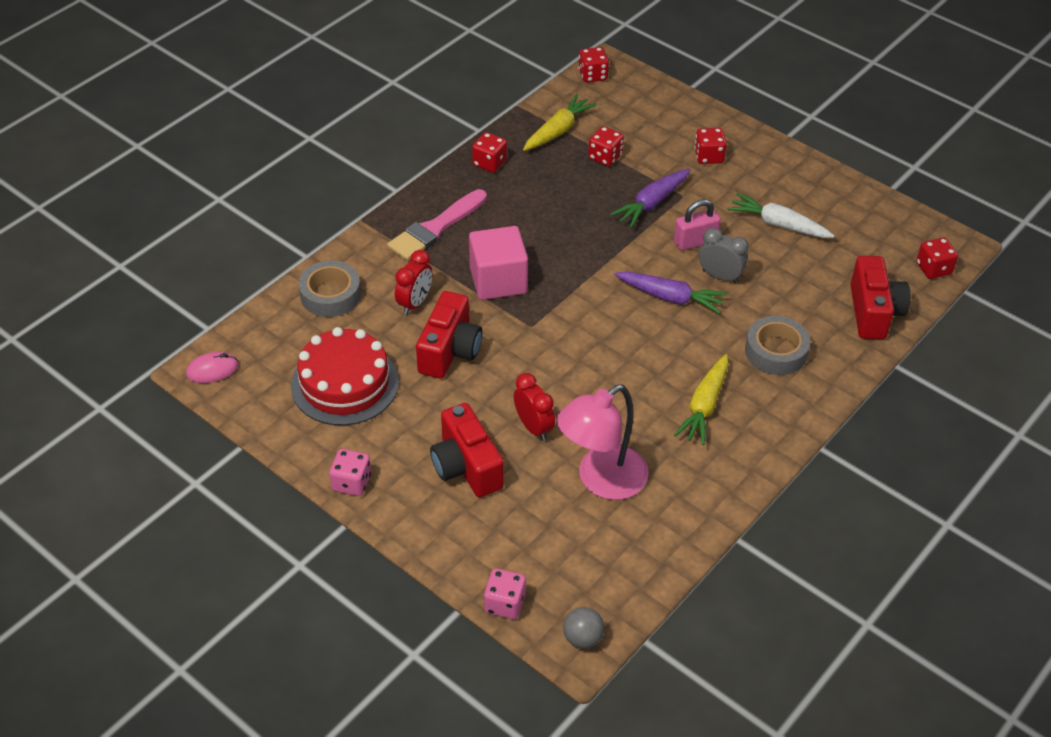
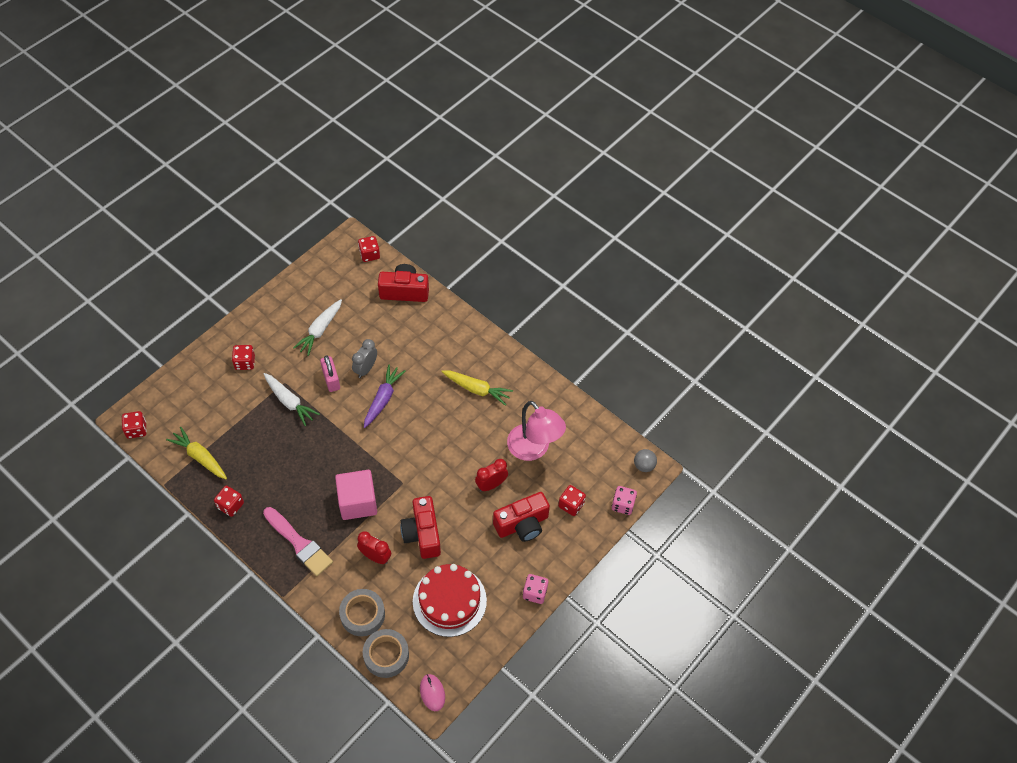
camera: 90 degrees left, 10 degrees up
red camera [416,291,482,379] -> red camera turned 120 degrees counterclockwise [400,496,441,559]
red dice [588,126,624,166] -> red dice moved to [558,485,586,516]
purple carrot [610,168,691,228] -> white carrot [264,373,320,426]
grey tape [745,316,810,375] -> grey tape moved to [363,629,409,678]

